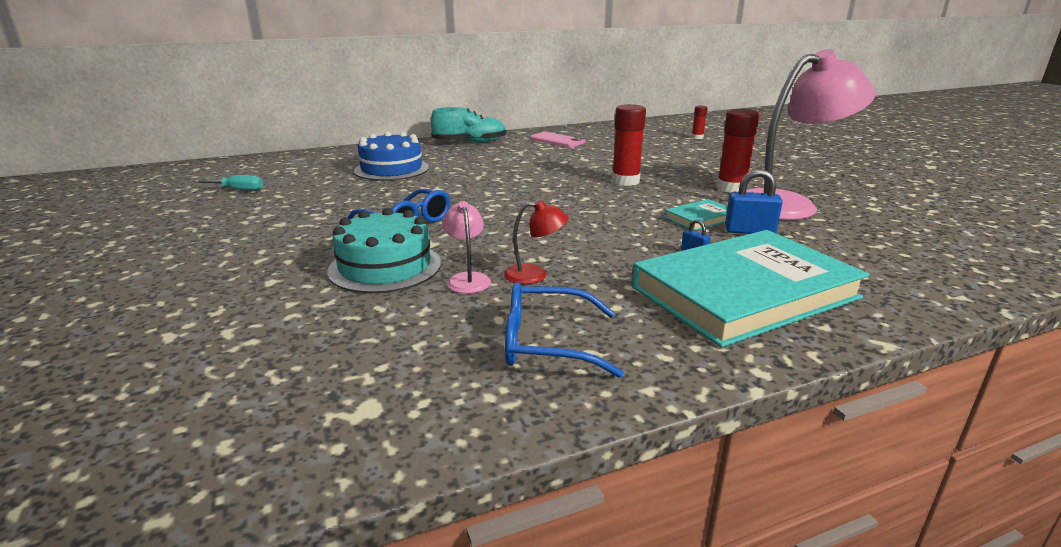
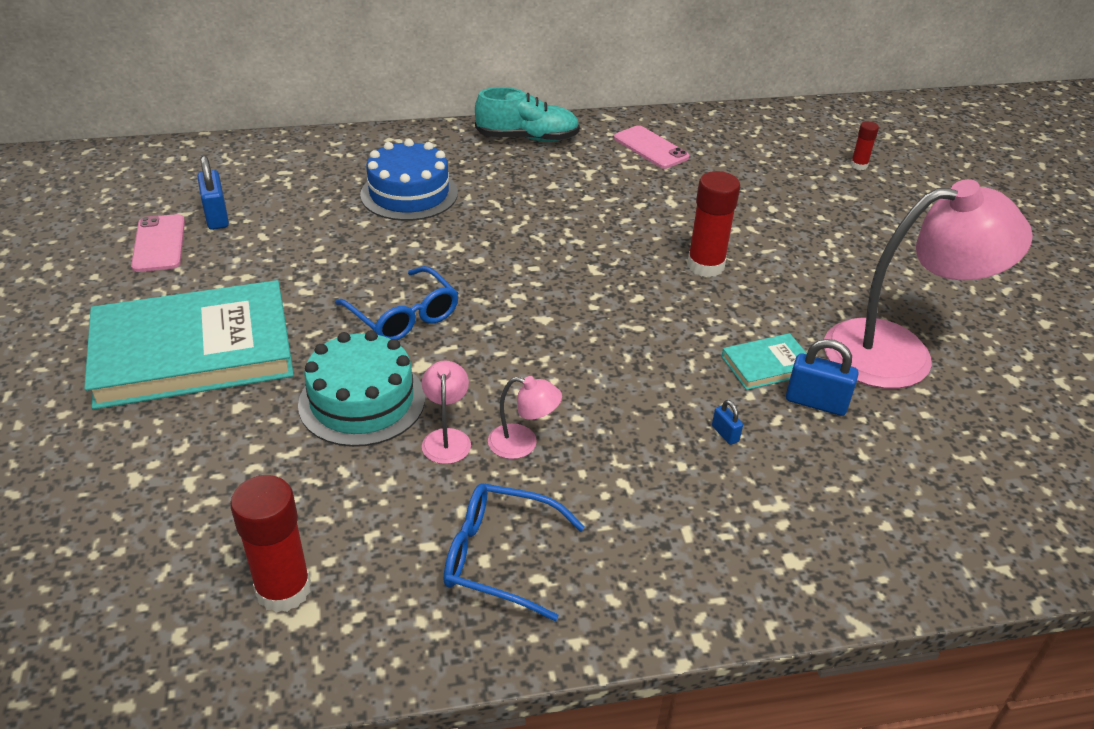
camera: 10 degrees right, 15 degrees up
turquoise screwdriver [194,175,263,191] -> blue padlock [198,156,229,230]
red lamp [504,200,569,284] -> pink lamp [488,376,562,459]
turquoise book [632,230,870,348] -> turquoise book moved to [84,280,294,410]
red glue stick [717,109,759,193] -> red glue stick moved to [230,475,311,613]
none -> pink phone [131,214,185,272]

